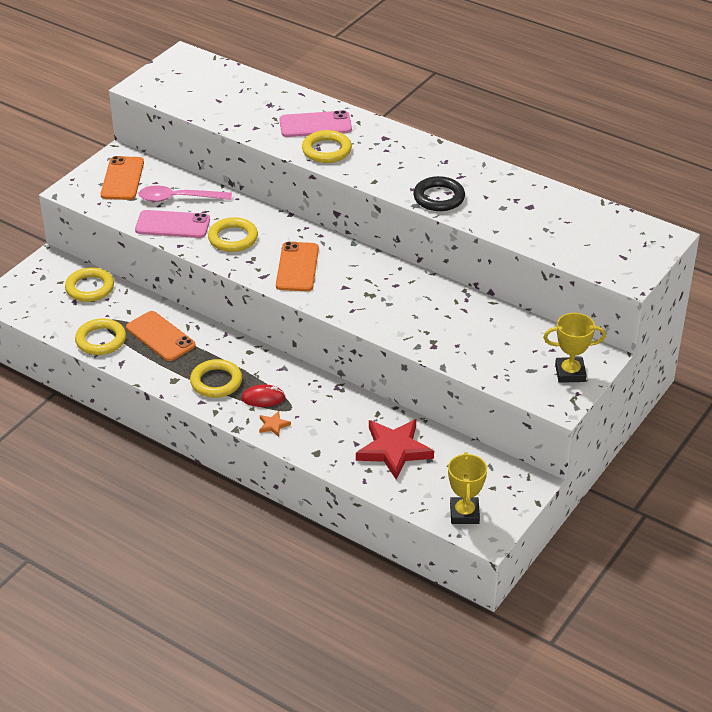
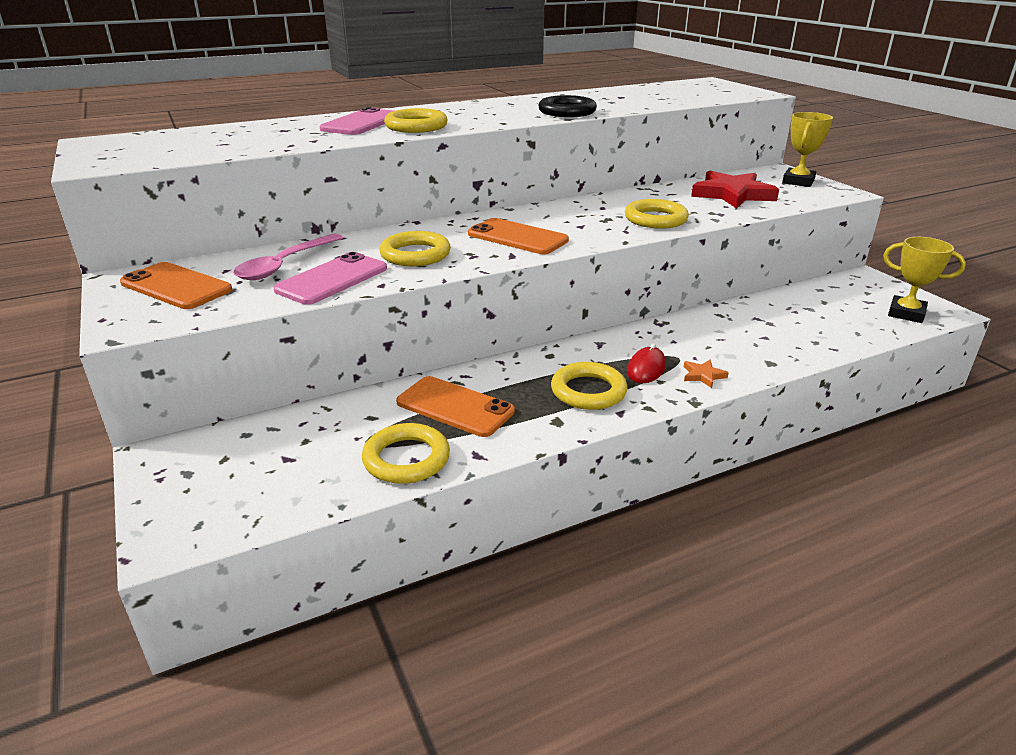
camera: 60 degrees left, 10 degrees down
yellow ring [65,267,114,302] -> yellow ring moved to [625,199,689,229]
orange phone [126,311,196,361] -> orange phone turned 45 degrees clockwise [396,376,515,437]
red star [356,419,434,480] -> red star moved to [691,170,779,209]

